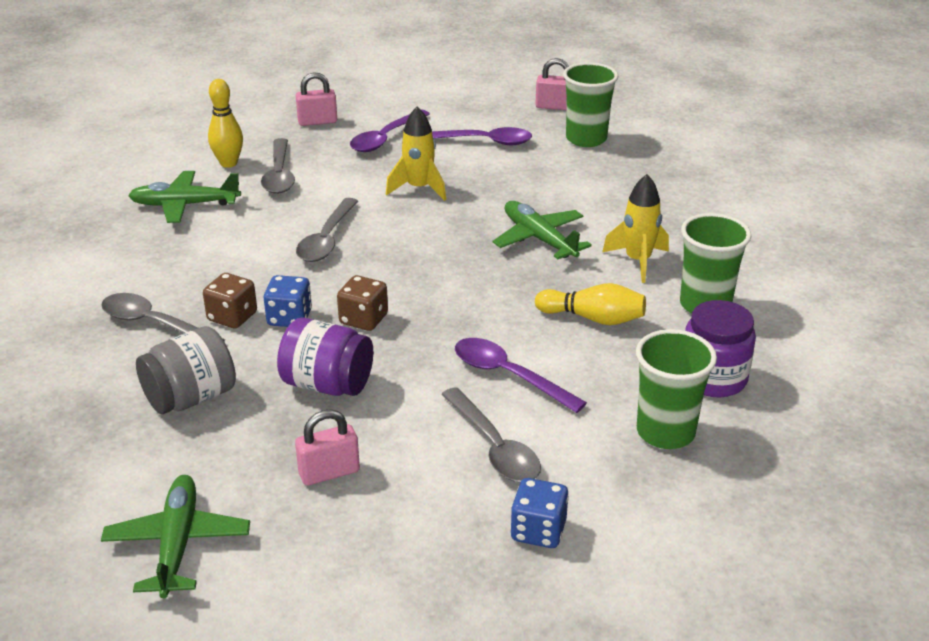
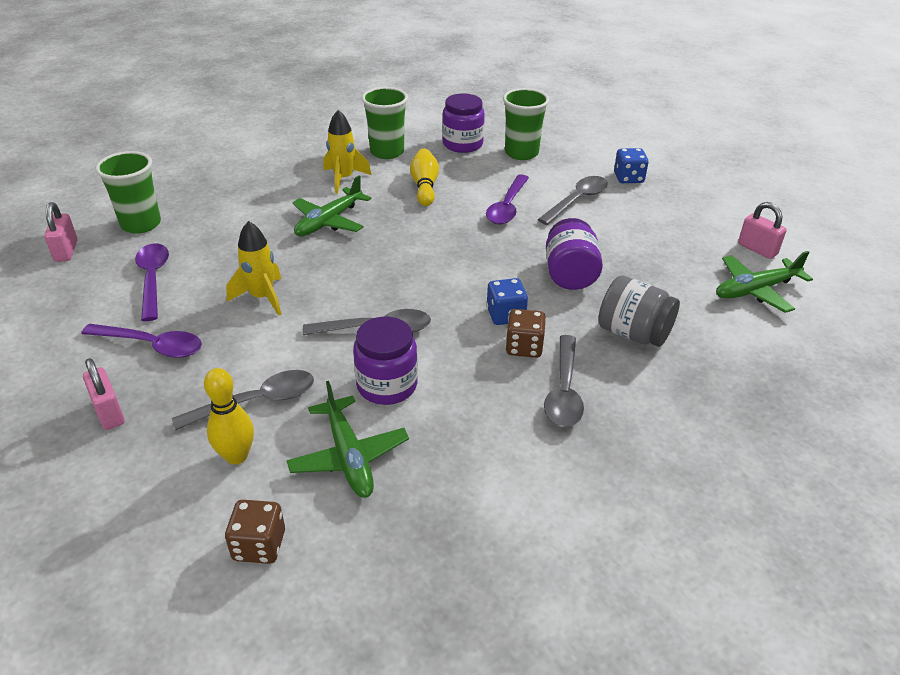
camera: 110 degrees left, 5 degrees up
pink padlock [295,409,360,486] -> pink padlock moved to [738,202,787,259]
brown dice [337,275,388,331] -> brown dice moved to [225,500,285,564]
none -> purple jar [353,317,418,405]

